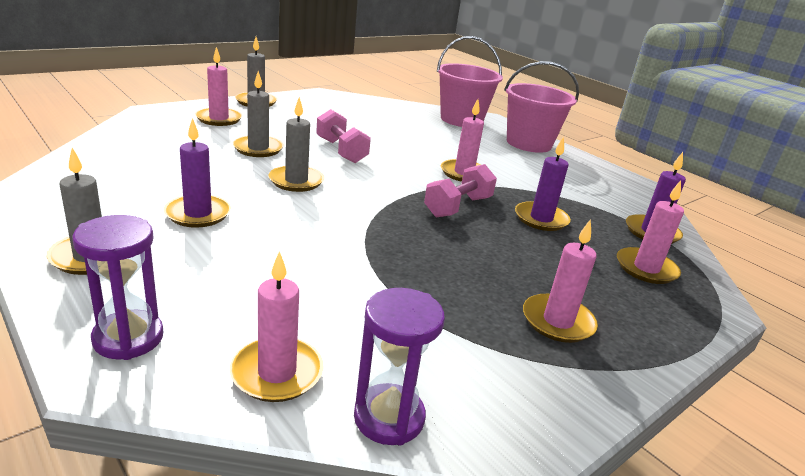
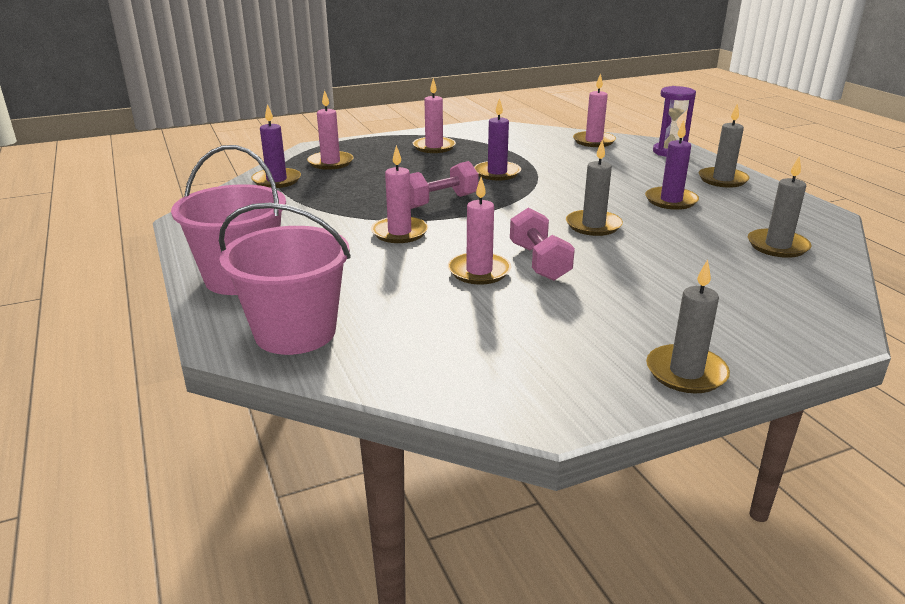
camera: 160 degrees left, 0 degrees up
pink candle [195,47,242,126] -> pink candle moved to [448,177,511,284]
grey candle [233,71,284,157] -> grey candle moved to [748,156,812,258]
purple hourglass [354,288,445,445] -> none
purple candle [515,136,571,231] -> purple candle moved to [474,98,521,180]

